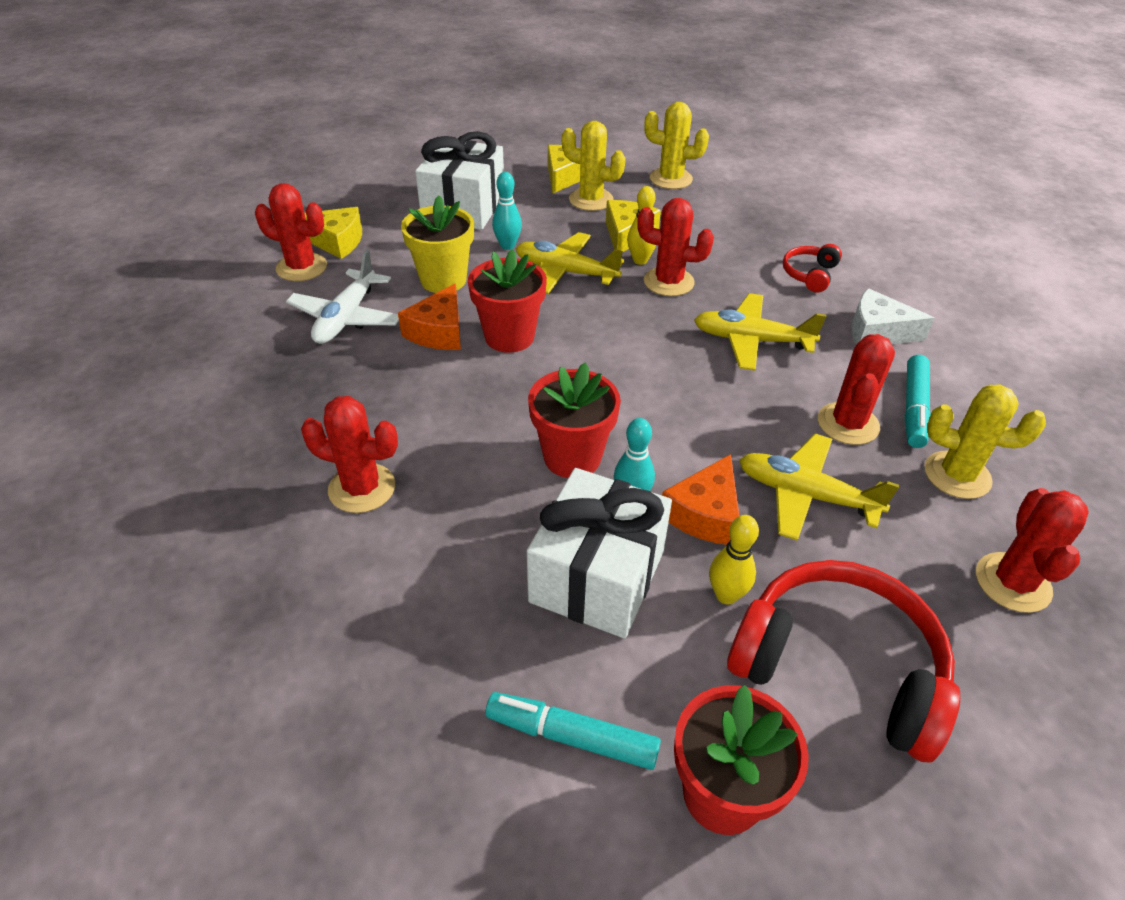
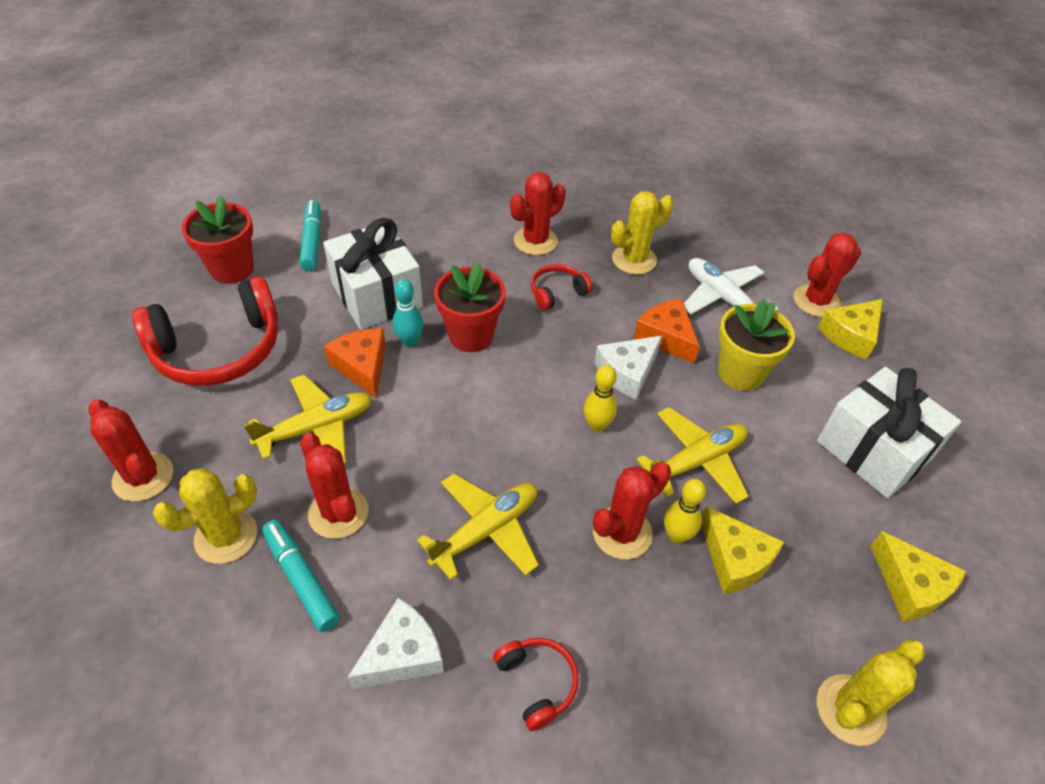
camera: 125 degrees right, 5 degrees up
red flower pot [468,249,547,353] -> white cheese [594,336,662,400]
turquoise marker [485,692,661,770] -> turquoise marker turned 60 degrees counterclockwise [300,200,321,271]
turquoise bowling pin [492,172,522,250] -> none
yellow cactus [562,121,626,211] -> yellow cactus moved to [611,191,673,275]
yellow bowling pin [709,515,759,605] -> yellow bowling pin moved to [584,365,617,432]
none -> red headphones [531,264,593,310]

